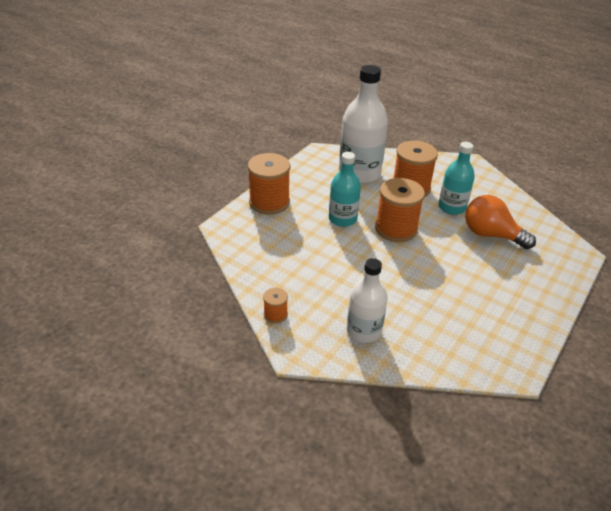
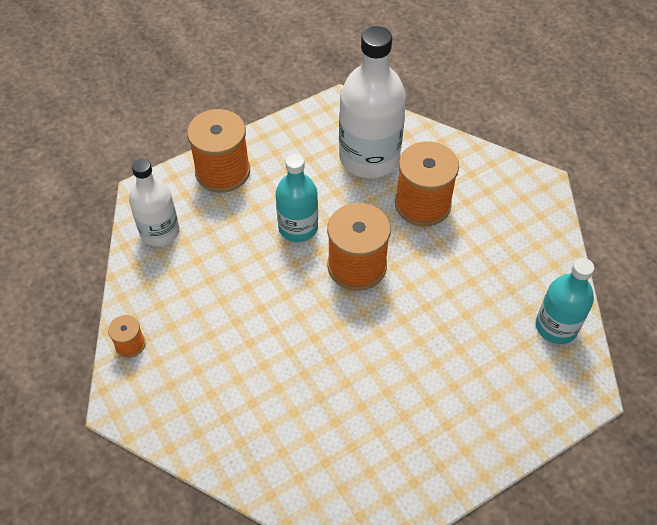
camera: 25 degrees right, 15 degrees up
white bottle [347,258,388,343] -> white bottle moved to [129,158,179,246]
turquoise bottle [438,142,475,215] -> turquoise bottle moved to [536,258,594,344]
orange light bulb [465,195,536,249] -> none

